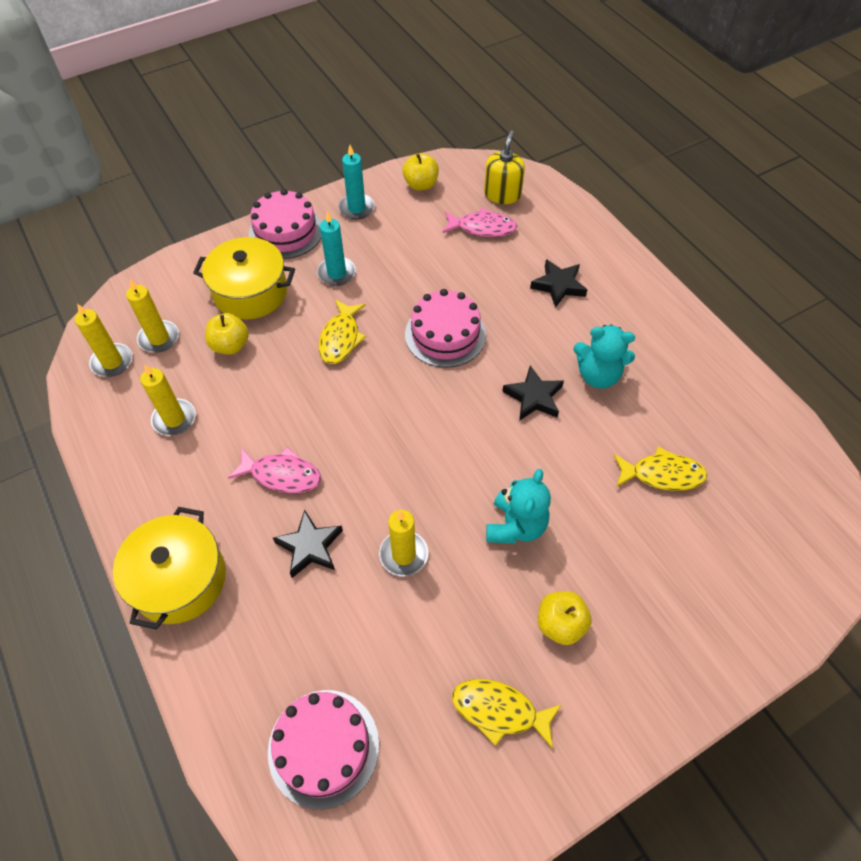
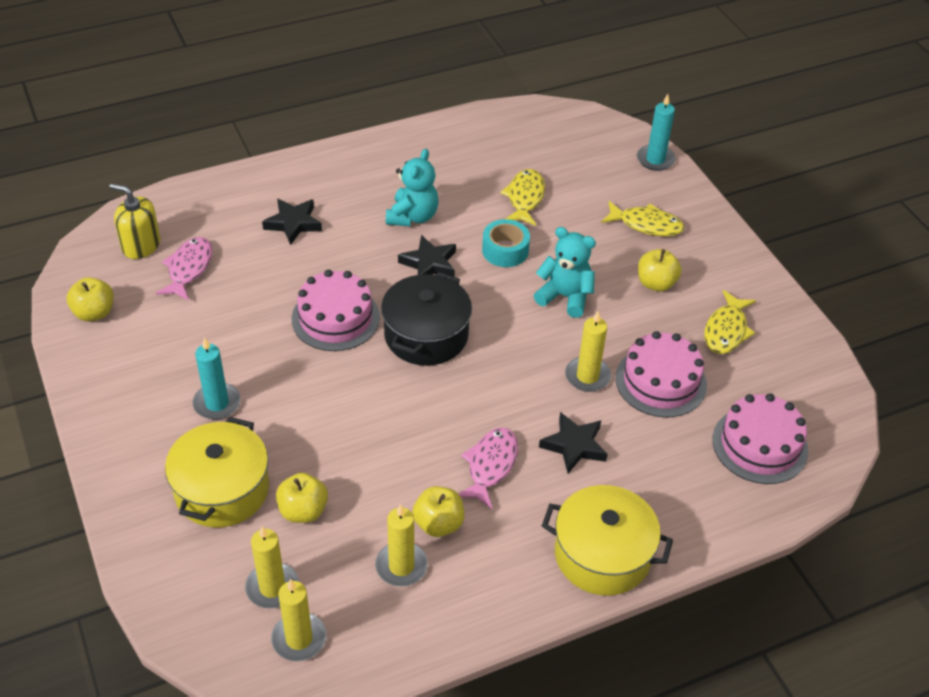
camera: 85 degrees left, 10 degrees down
pink cake [249,189,321,259] -> pink cake moved to [615,331,707,418]
yellow fish [319,300,366,364] -> yellow fish moved to [601,201,684,236]
turquoise candle [338,145,375,219] -> turquoise candle moved to [637,94,676,171]
none -> black pot [381,272,472,366]
none -> yellow apple [412,486,464,537]
none -> turquoise tape [482,219,530,267]

